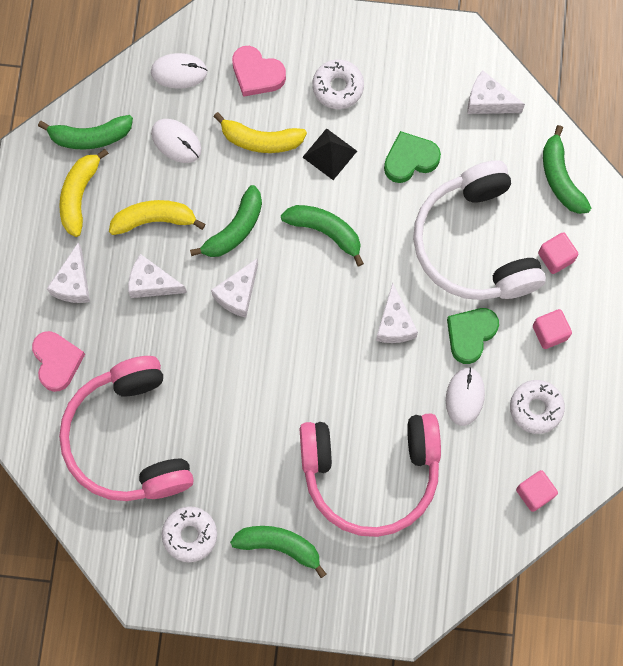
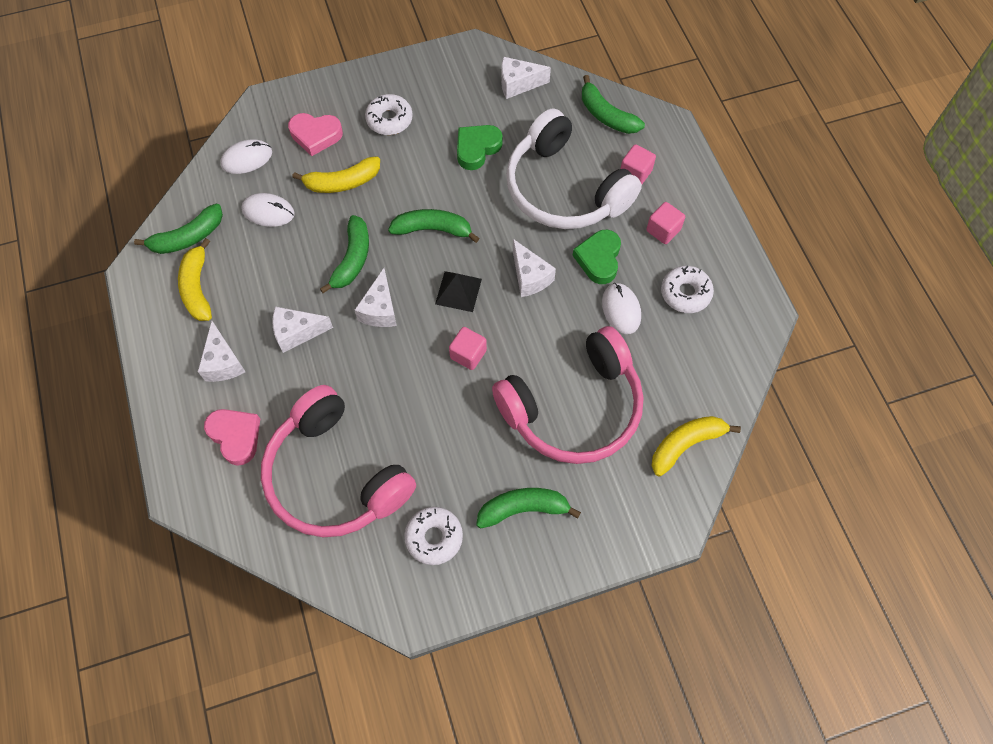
camera: 25 degrees left, 10 degrees down
yellow banana [109,200,205,235] -> yellow banana moved to [652,416,741,477]
black pyramid [302,128,357,180] -> black pyramid moved to [435,271,482,312]
pink cube [516,470,558,512] -> pink cube moved to [449,327,487,370]

